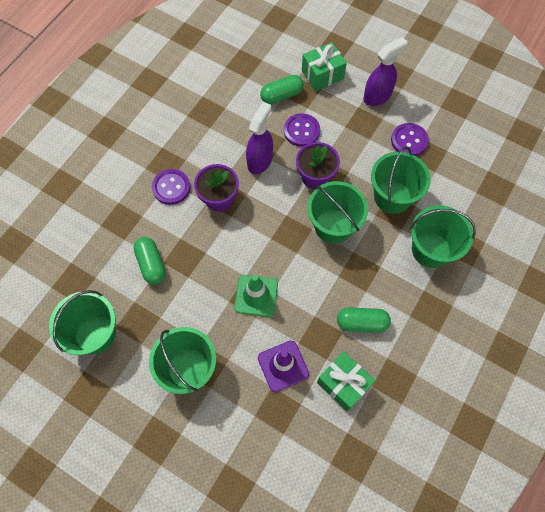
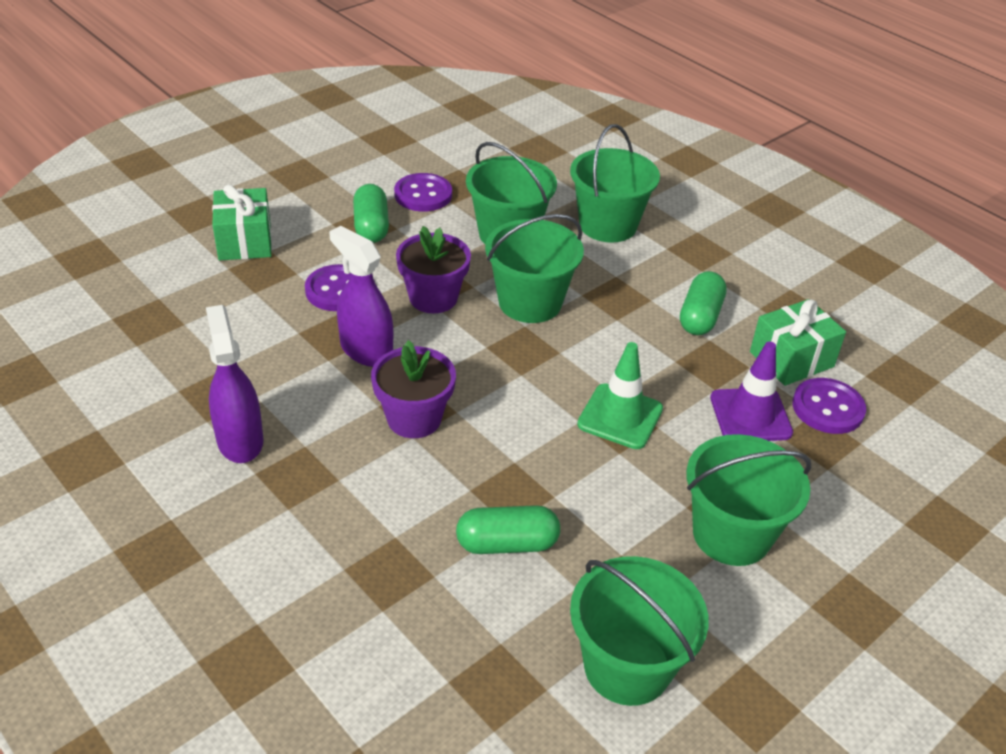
camera: 75 degrees left, 25 degrees down
purple button [152,169,191,205] -> purple button moved to [792,378,866,434]
green capsule [260,75,303,104] -> green capsule moved to [353,184,389,243]
purple spray bottle [363,37,407,106] -> purple spray bottle moved to [206,305,264,463]

